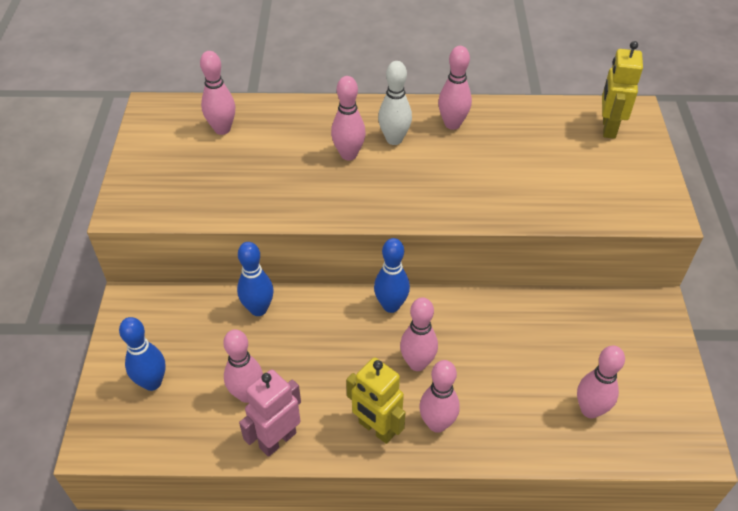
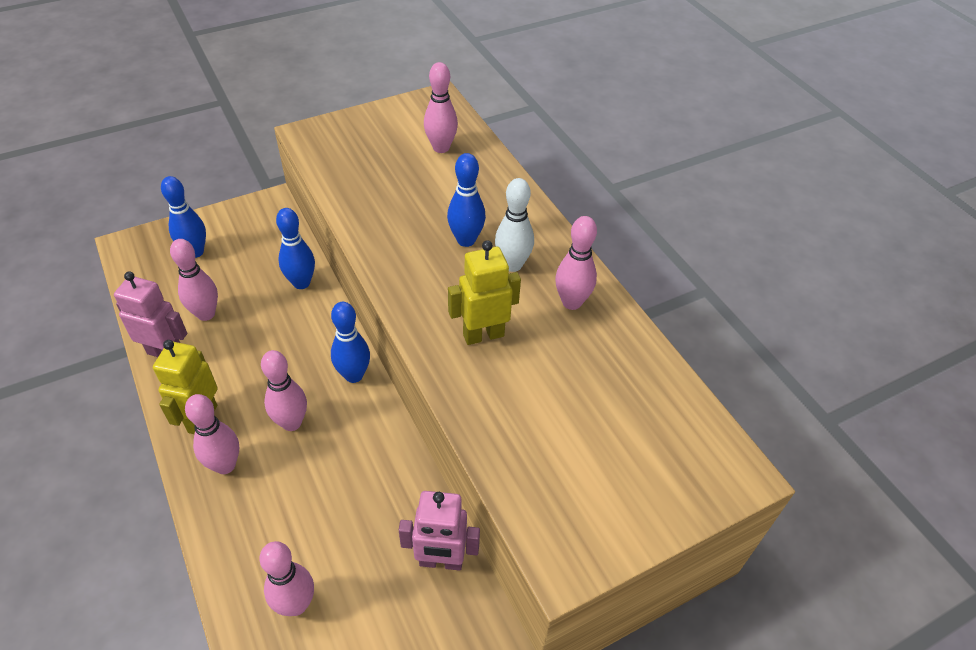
camera: 60 degrees right, 0 degrees up
pink bowling pin [331,76,366,161] -> blue bowling pin [447,153,486,247]
yellow robot [602,41,643,139] -> yellow robot moved to [448,240,521,345]
none -> pink robot [399,491,480,571]

